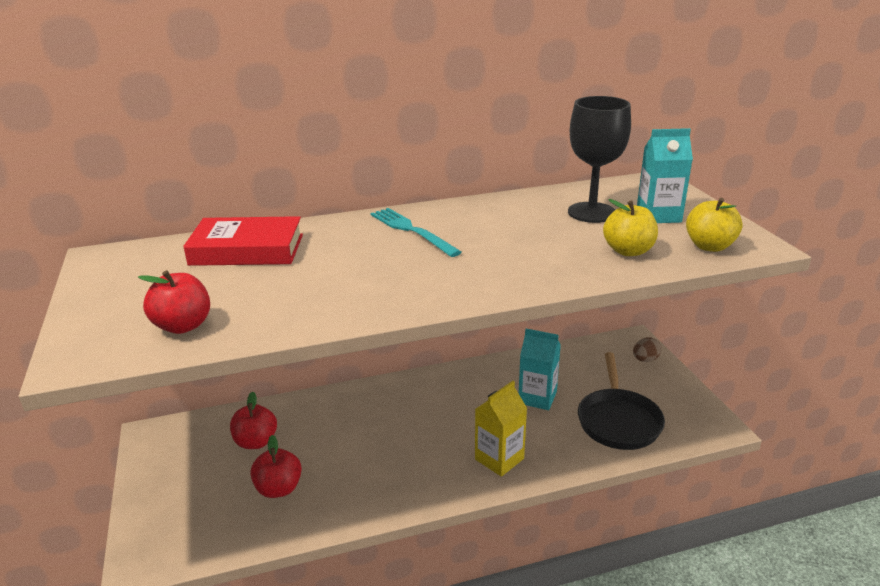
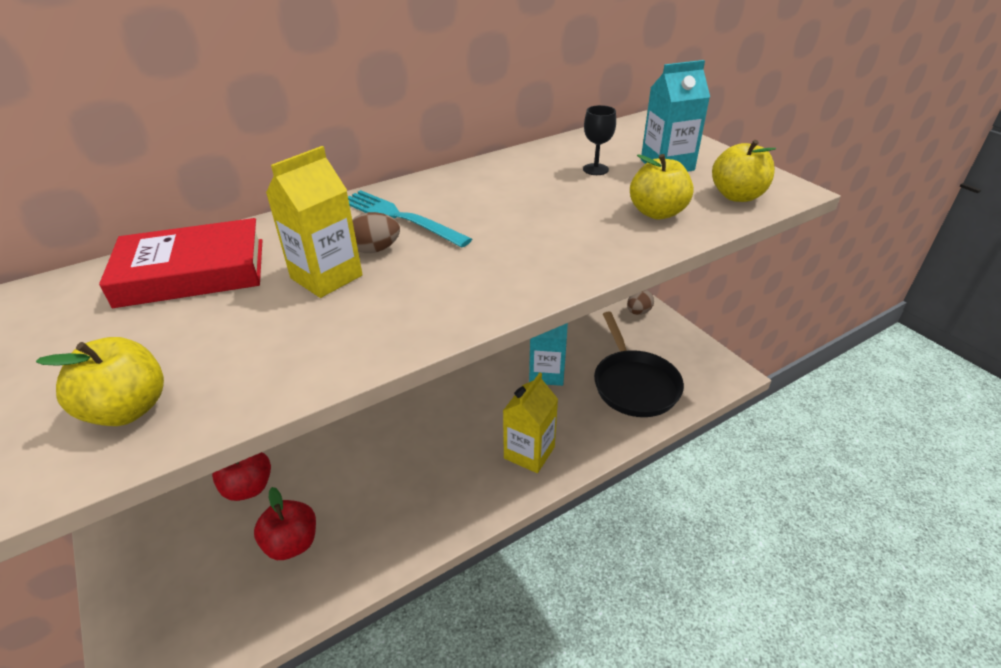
camera: 15 degrees left, 10 degrees up
red apple [138,270,210,334] -> yellow apple [36,337,164,426]
black goblet [568,96,631,223] -> black goblet [583,105,616,175], size x0.48
none -> yellow carton [266,146,363,298]
none -> brown egg [352,212,400,253]

